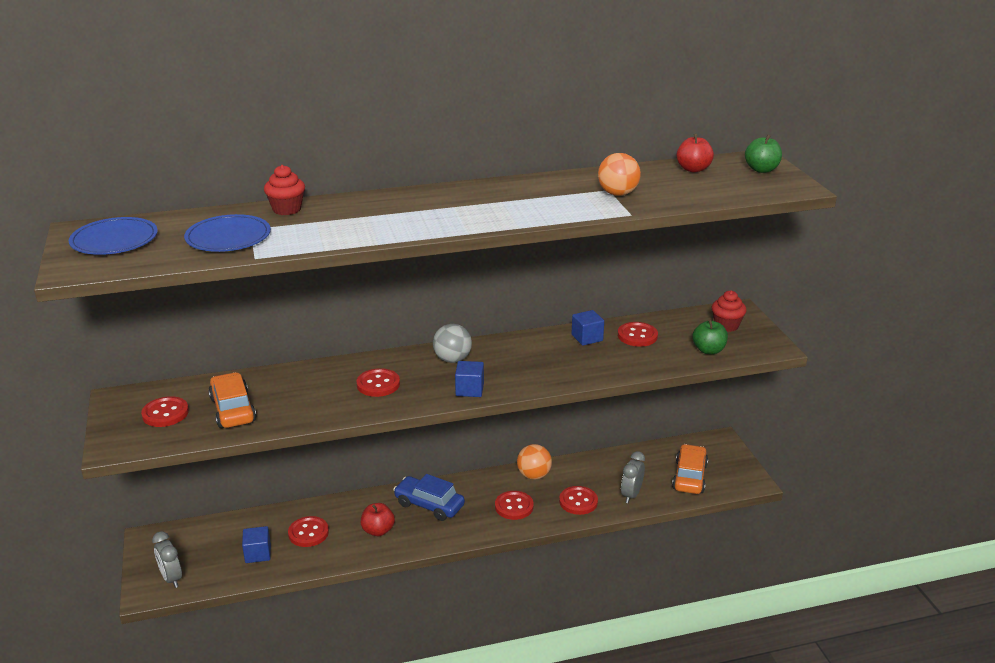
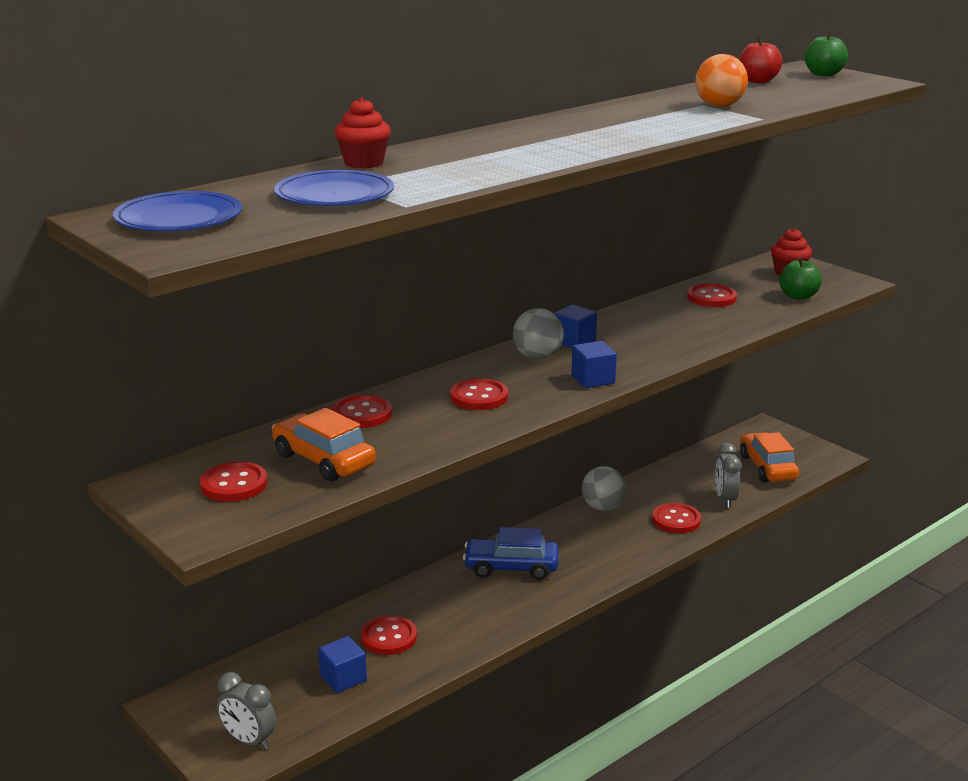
camera: 25 degrees left, 5 degrees down
red apple [361,503,395,536] -> none
red button [495,491,534,520] -> red button moved to [332,395,392,428]
orange ball [517,444,552,480] -> grey ball [582,466,626,511]
blue cube [571,310,604,346] -> blue cube moved to [554,305,597,348]

